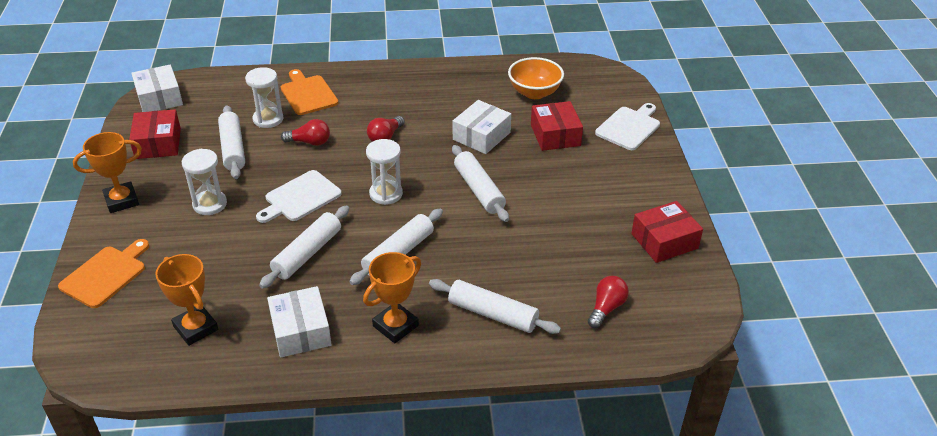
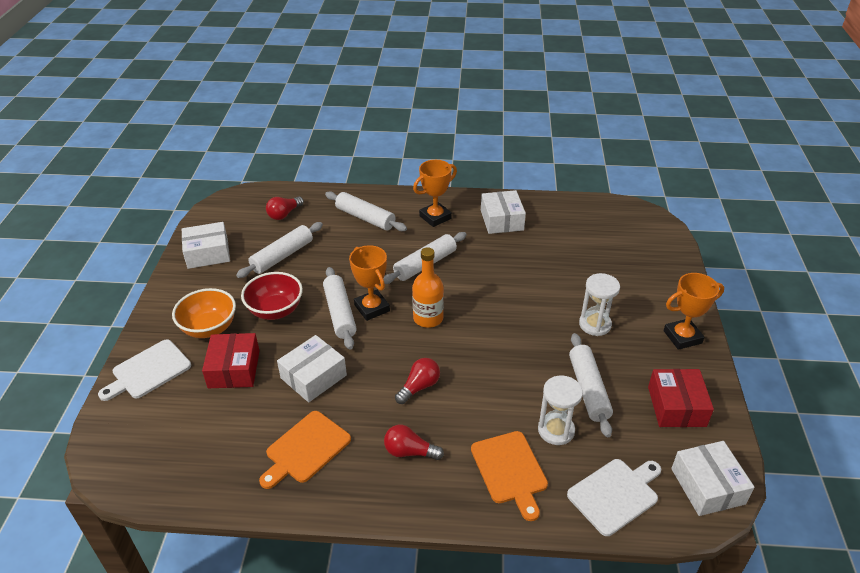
camera: 170 degrees left, 0 degrees up
orange cutting board [58,239,149,308] -> orange cutting board moved to [259,411,351,489]
orange trophy [155,254,218,346] -> orange trophy moved to [349,245,390,321]
white cutting board [256,170,342,223] -> white cutting board moved to [567,459,661,536]
white rolling pin [259,206,349,289] -> white rolling pin moved to [236,222,323,278]
red light bulb [281,119,330,146] -> red light bulb moved to [384,425,444,460]
white hourglass [366,139,403,205] -> orange bottle [412,247,444,328]
orange bowl [508,57,564,99] -> orange bowl moved to [172,288,236,338]
red box [631,201,703,263] -> white box [182,222,230,269]
none -> red bowl [241,272,303,320]

